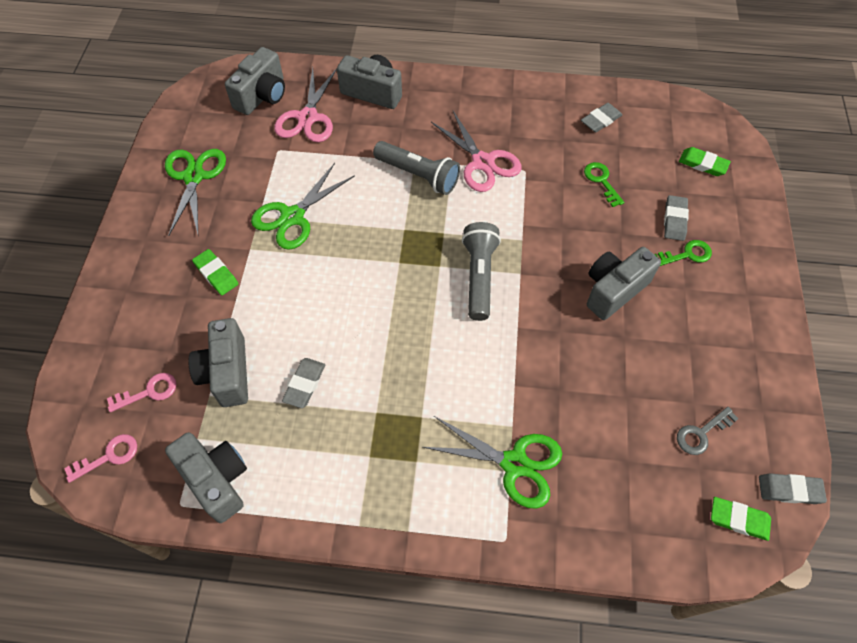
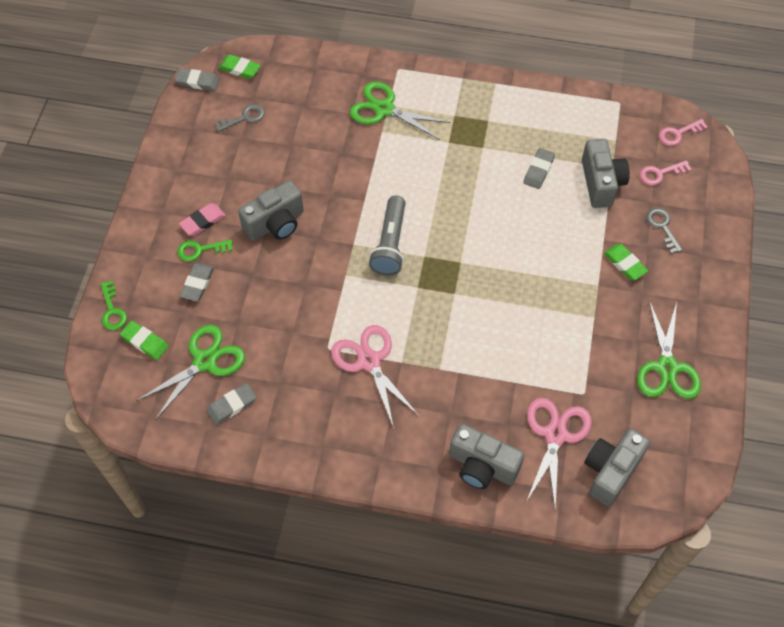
camera: 175 degrees left, 0 degrees up
grey camera [165,432,247,523] -> none
green scissors [251,163,355,250] -> green scissors moved to [136,325,245,420]
grey flashlight [373,141,460,195] -> none
green key [584,162,624,207] -> green key moved to [100,280,127,330]
none -> pink eraser [179,203,226,236]
none -> grey key [646,208,682,254]

